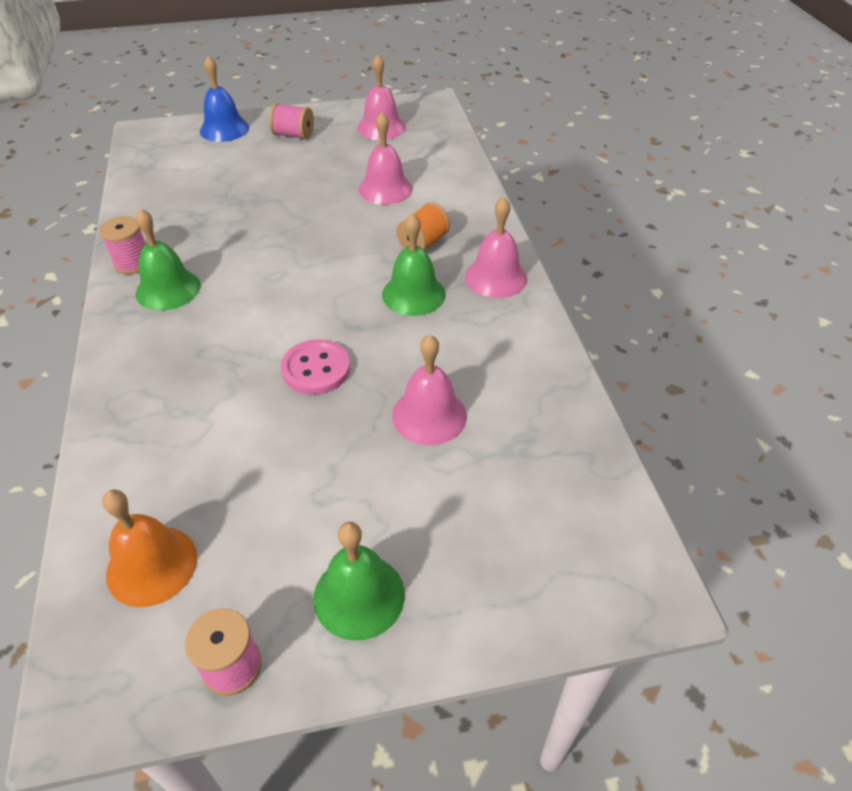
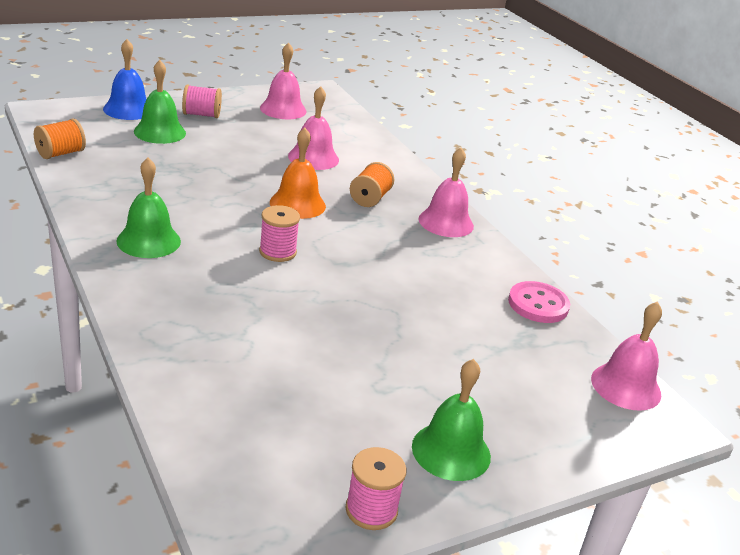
camera: 20 degrees left, 15 degrees down
pink spool [100,216,146,274] -> pink spool moved to [259,205,300,262]
orange bell [102,490,197,607] -> orange bell moved to [270,128,326,219]
pink button [281,339,350,395] -> pink button moved to [508,281,570,323]
green bell [382,213,446,316] -> green bell moved to [134,60,186,144]
pink bell [392,335,467,445] -> pink bell moved to [591,301,662,411]
none -> orange spool [34,119,86,159]

